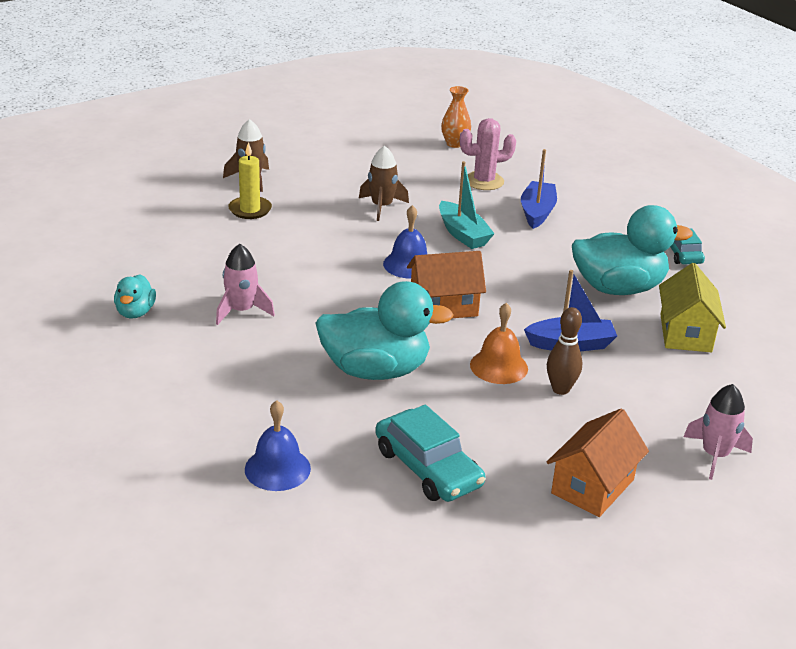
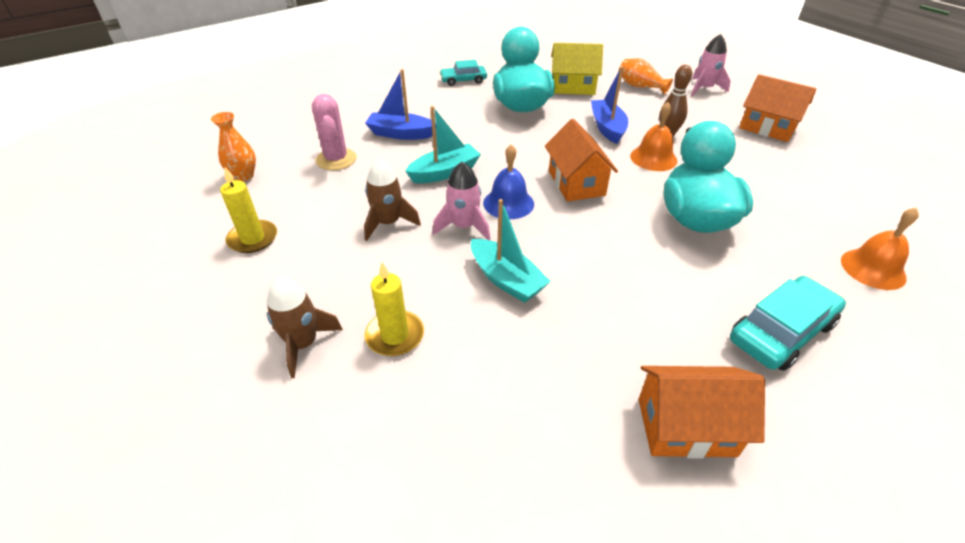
camera: 90 degrees left, 10 degrees up
turquoise duck [114,274,156,319] -> orange house [639,366,765,459]
pink rocket [216,244,275,325] -> pink rocket moved to [433,162,490,240]
blue bell [245,400,311,491] -> orange bell [841,207,919,290]
turquoise car [375,405,485,502] -> turquoise car moved to [730,276,846,371]
none -> yellow candle [220,167,277,253]
none -> turquoise boat [471,199,551,303]
none -> orange vase [619,58,673,95]

